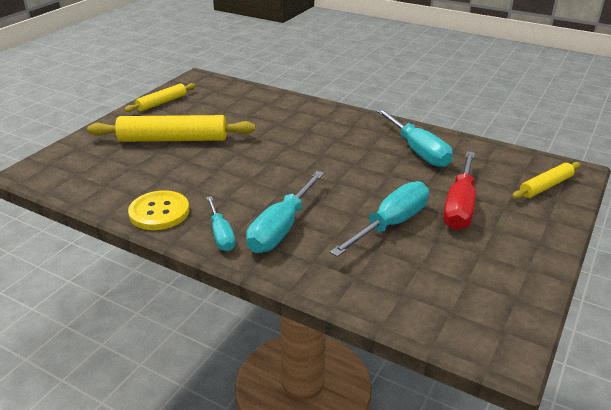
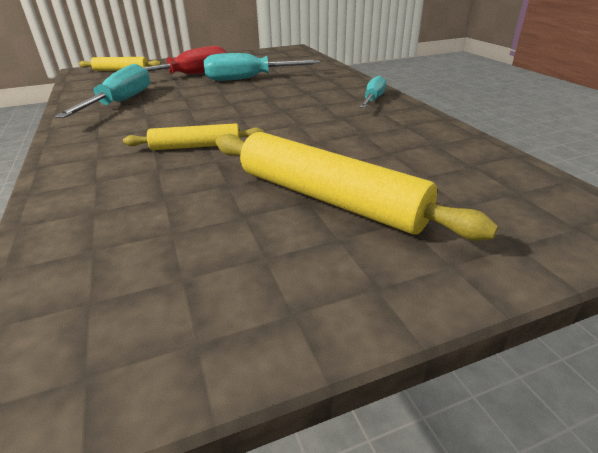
camera: 140 degrees left, 0 degrees up
yellow rolling pin [124,83,196,112] -> yellow rolling pin moved to [123,123,264,150]
yellow button [128,190,189,230] -> none
turquoise screwdriver [246,171,324,253] -> none

